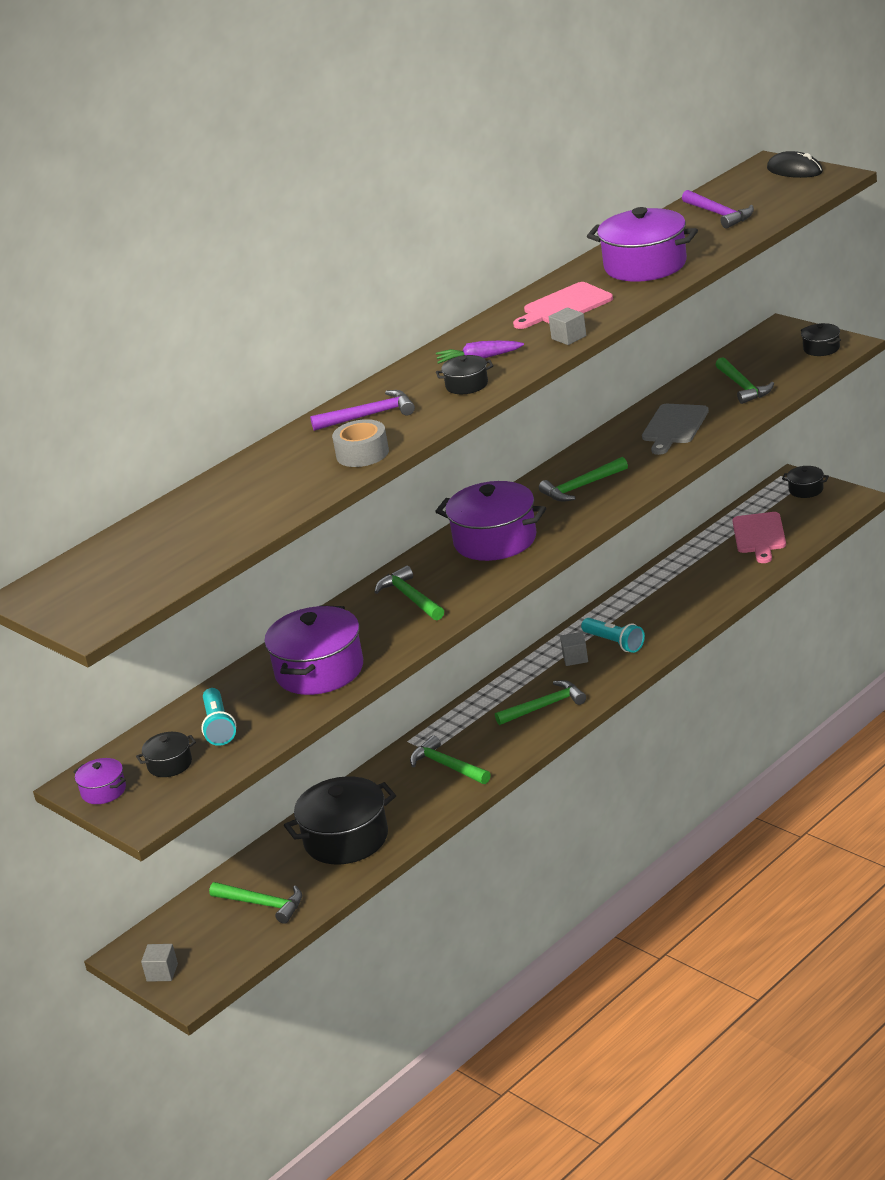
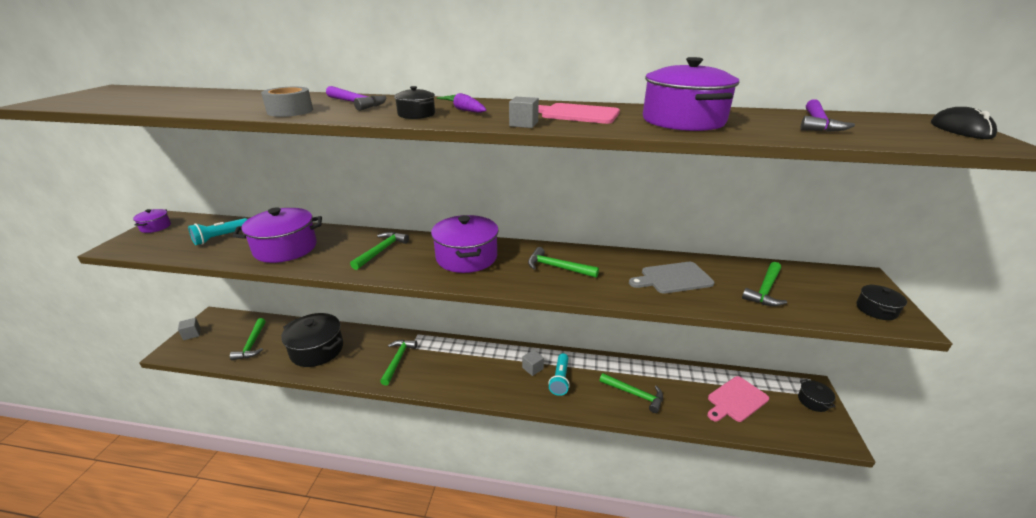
camera: 50 degrees right, 0 degrees up
black pot [136,732,196,777] -> none
green hammer [495,680,586,725] -> green hammer moved to [599,373,663,413]

